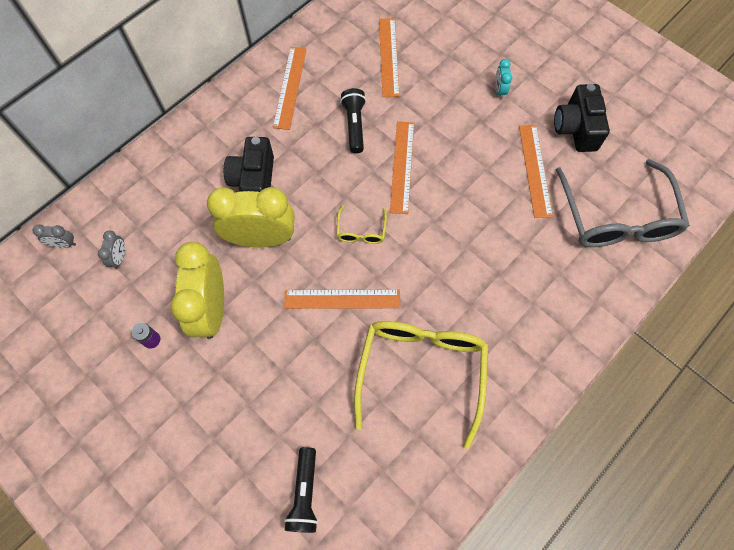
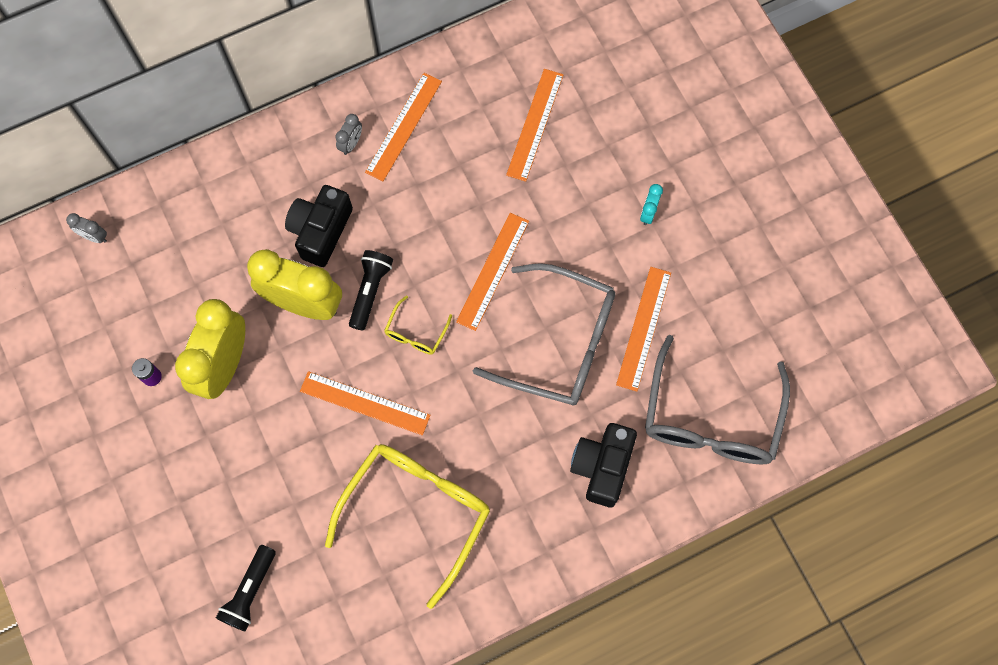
camera: 20 degrees right, 5 degrees up
grey clock [98,231,125,269] -> grey clock moved to [335,114,362,155]
black flashlight [340,88,366,153] -> black flashlight moved to [349,250,393,331]
black camera [554,84,610,152] -> black camera moved to [570,423,637,507]
none -> grey glasses [473,263,615,406]

